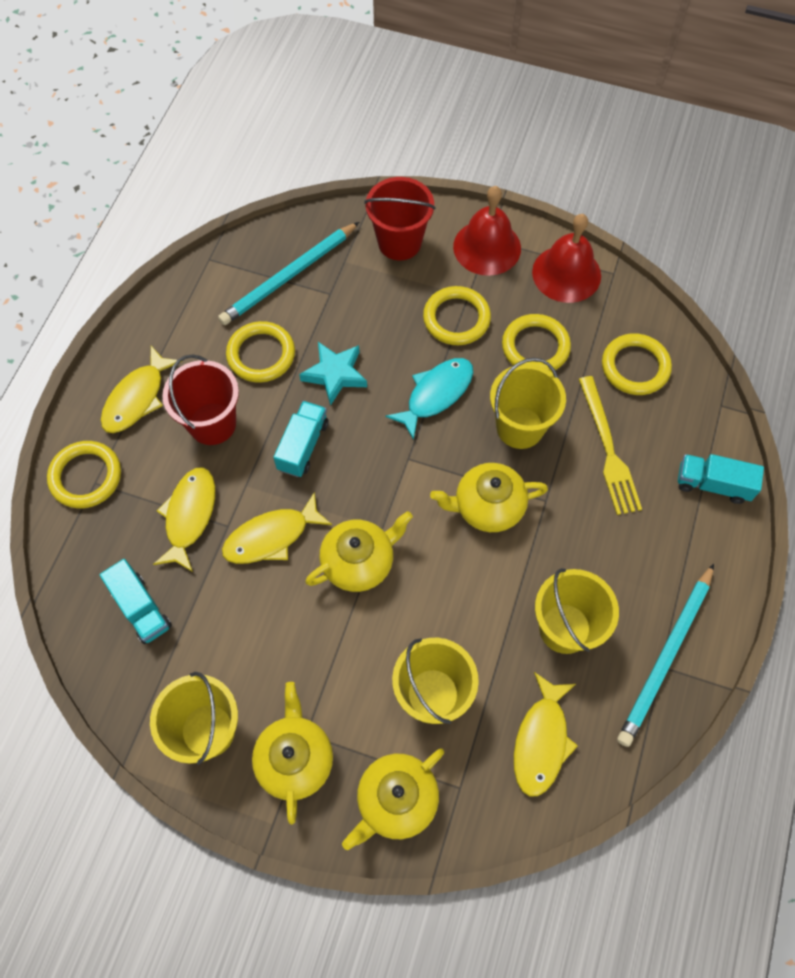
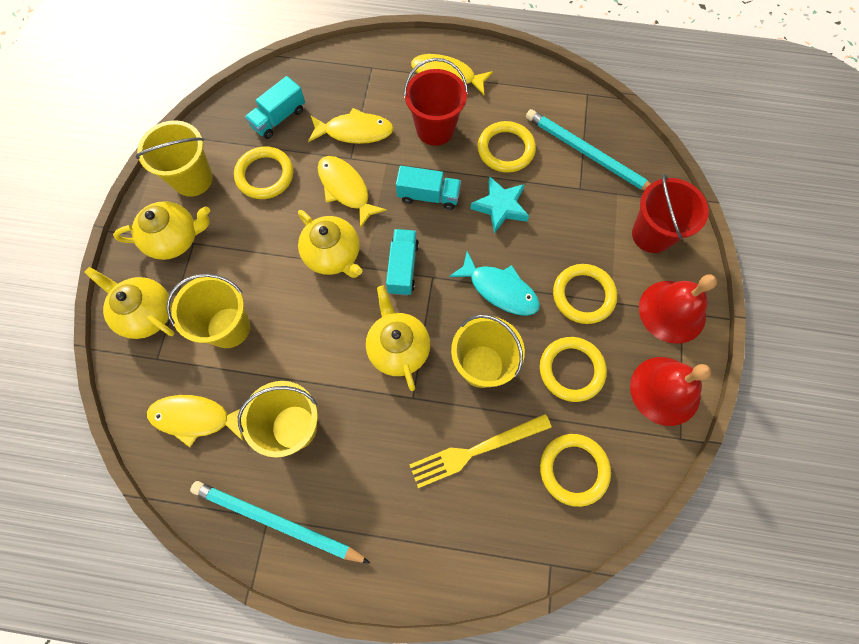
camera: 80 degrees right, 5 degrees up
yellow ring [47,441,121,508] -> yellow ring moved to [234,146,293,199]
turquoise truck [678,454,764,504] -> turquoise truck moved to [386,229,419,296]

